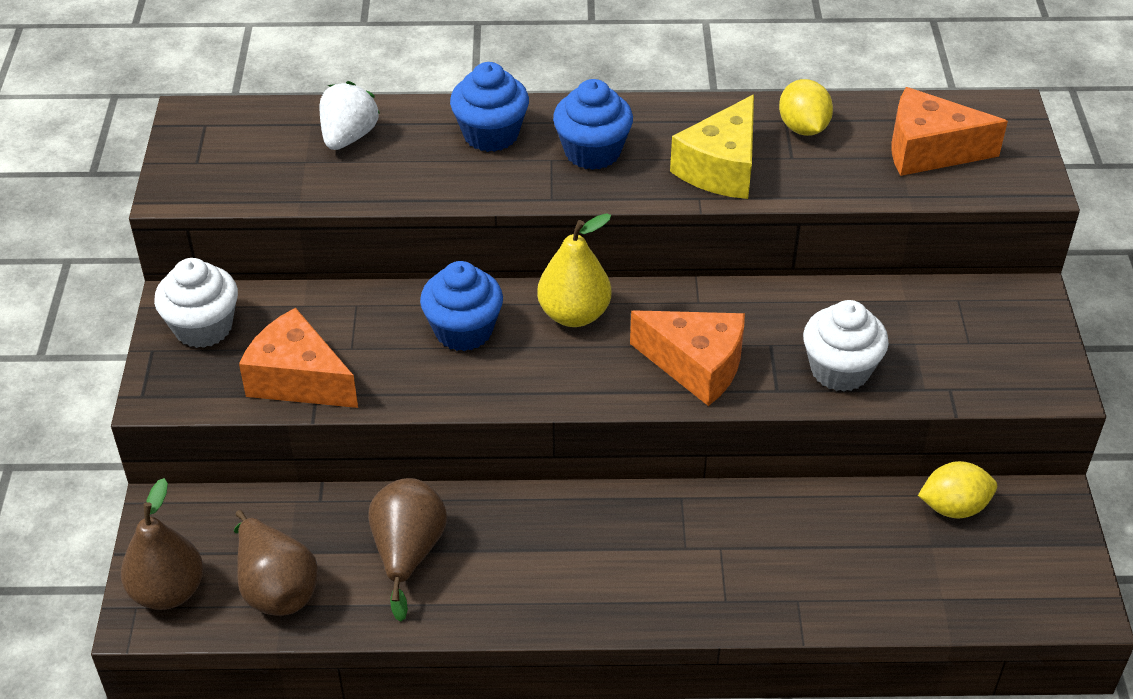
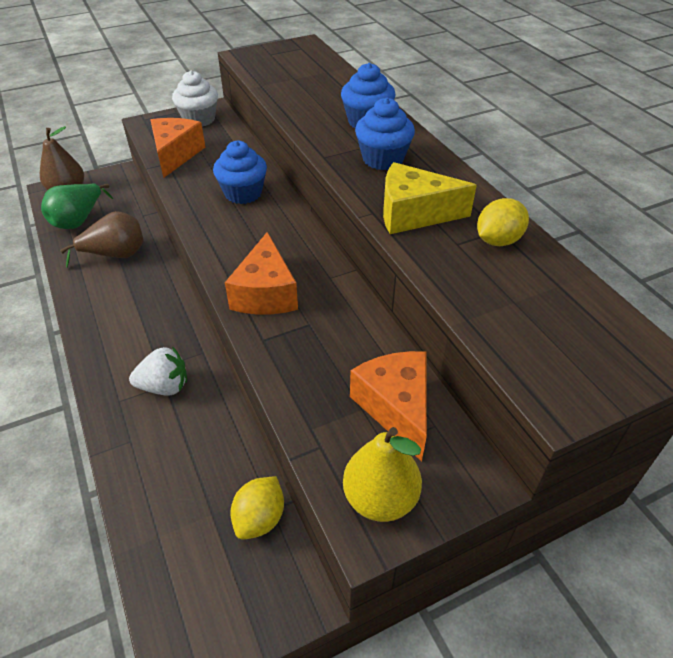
camera: 65 degrees right, 0 degrees up
brown pear [234,510,318,616] -> green pear [41,183,113,229]
white strawberry [320,81,380,150] -> white strawberry moved to [129,346,187,396]
yellow pear [537,213,611,327] -> yellow pear moved to [343,427,422,522]
white cupcake [803,300,889,392] -> none
orange cheese [892,87,1008,176] -> orange cheese moved to [350,351,427,462]
yellow lemon [918,461,997,518] -> yellow lemon turned 60 degrees clockwise [230,476,284,540]

